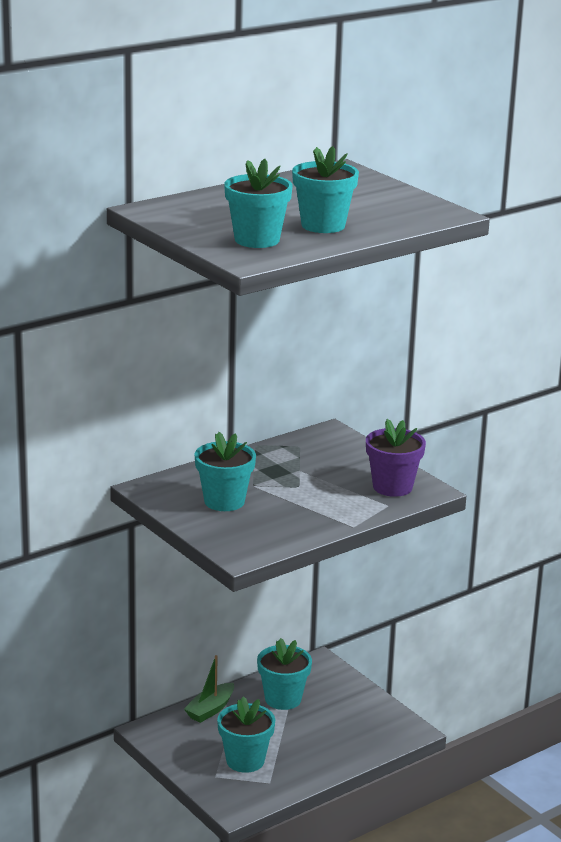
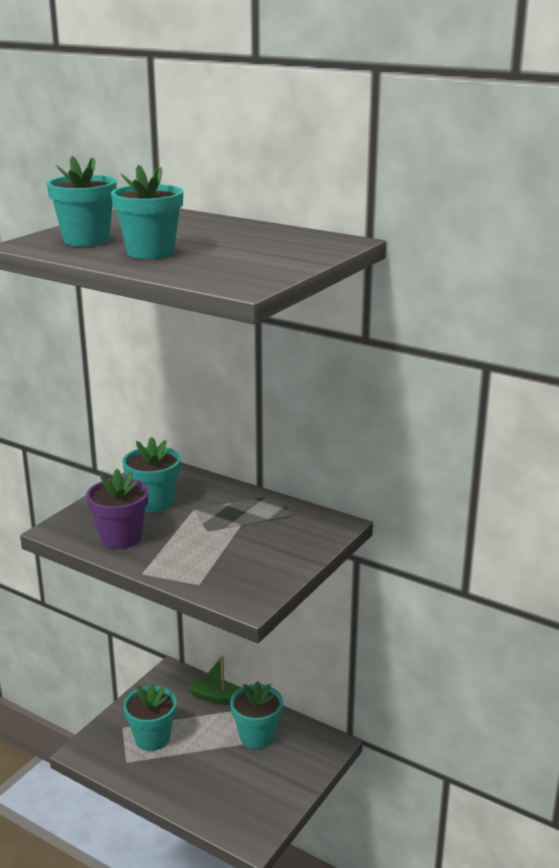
camera: 70 degrees right, 0 degrees up
purple flower pot [366,419,426,497] -> purple flower pot moved to [86,469,148,549]

